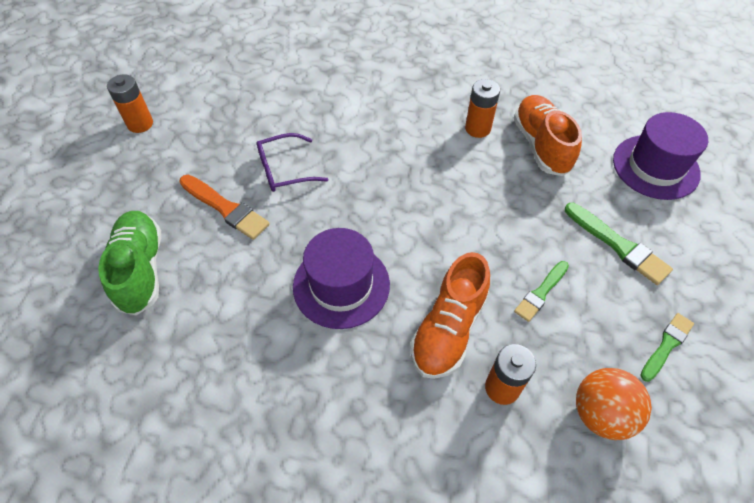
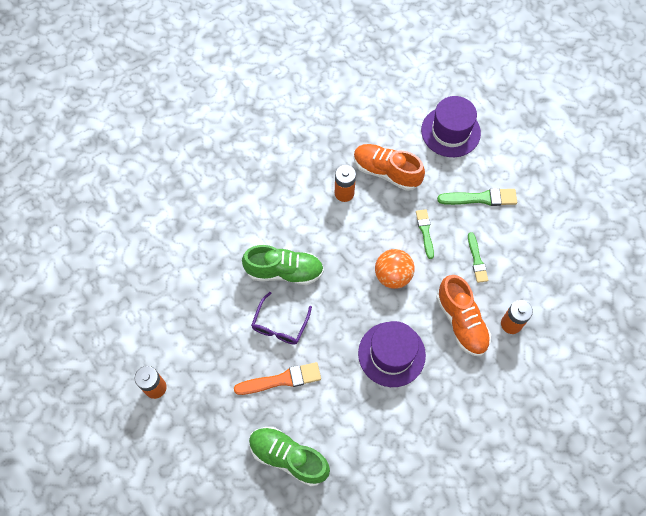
camera: 50 degrees left, 10 degrees up
orange ball [576,368,652,440] -> orange ball moved to [375,249,415,289]
green brush [640,313,694,382] -> green brush moved to [416,209,434,259]
none -> green shoe [242,245,324,285]

